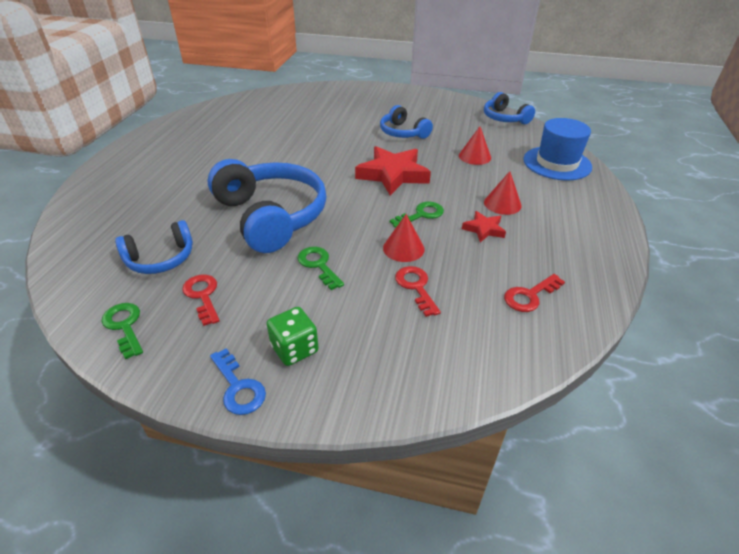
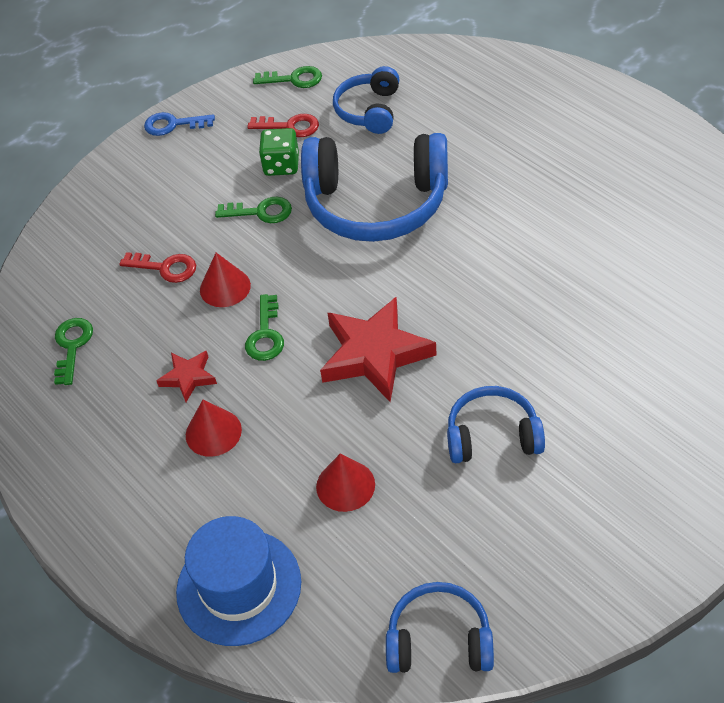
camera: 130 degrees right, 10 degrees up
green dice [266,307,319,366] -> green dice moved to [259,128,299,176]
red key [504,274,565,312] -> green key [54,318,93,385]

